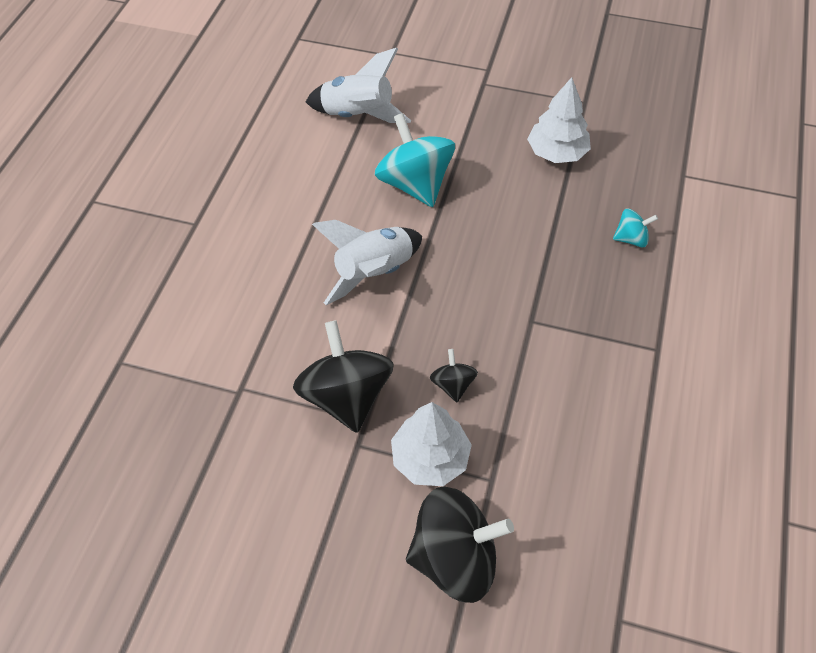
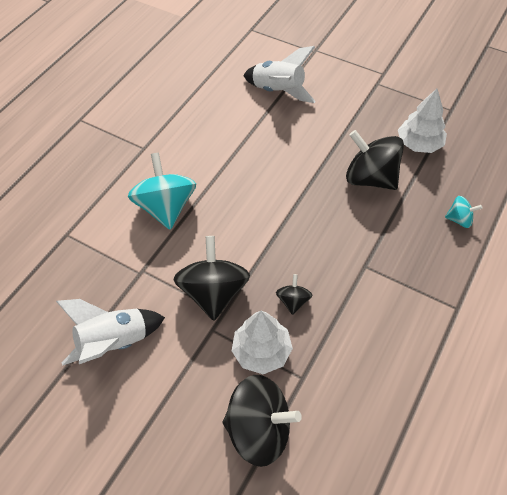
camera: 15 degrees right, 0 degrees up
white rocket [312,220,422,305] -> white rocket moved to [56,299,165,365]
turquoise spinning top [375,113,455,207] -> turquoise spinning top moved to [128,153,196,230]
none -> black spinning top [346,130,404,190]

